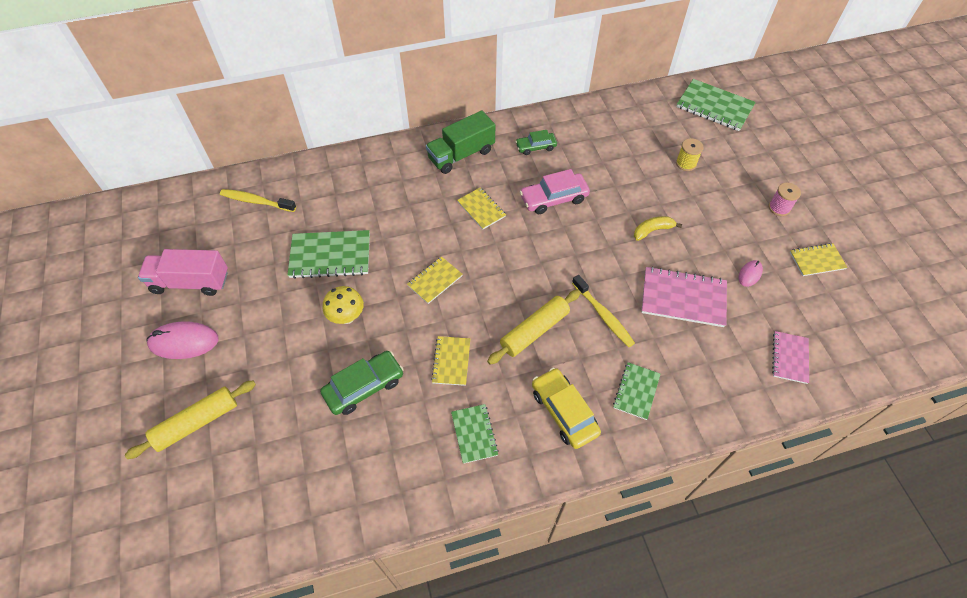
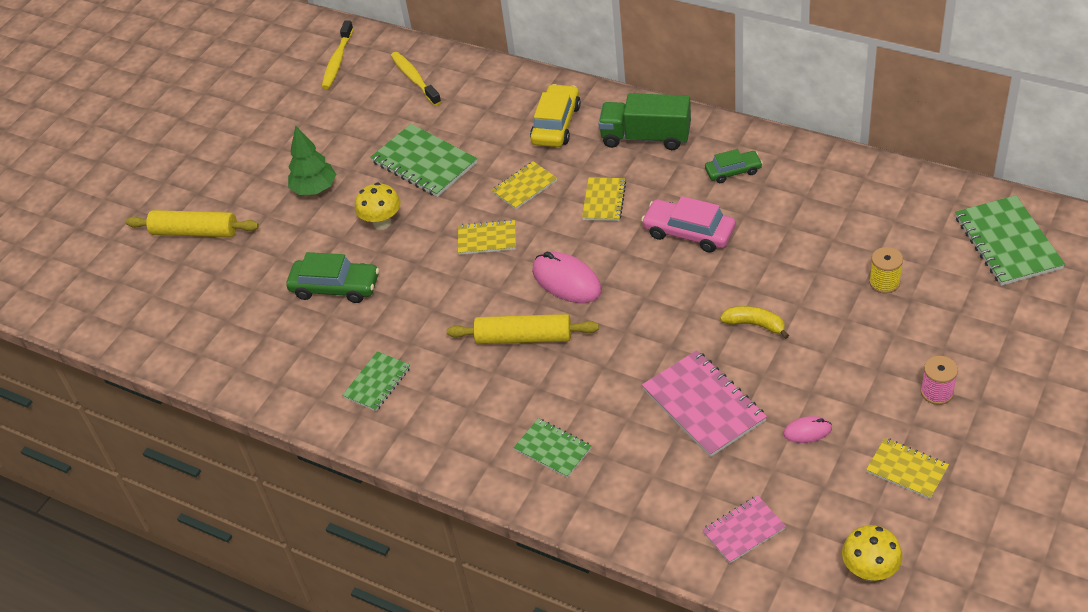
camera: 50 degrees right, 10 degrees down
pink truck [138,249,228,296] -> none
pink mouse [146,321,218,359] -> pink mouse moved to [532,252,602,303]
yellow notebook [431,336,470,386] -> yellow notebook moved to [492,161,557,209]
green car [515,130,557,155] -> green car turned 135 degrees clockwise [705,149,763,183]
yellow car [532,368,601,449] -> yellow car moved to [530,84,581,147]
yellow toothbrush [572,275,635,347] -> yellow toothbrush moved to [322,21,353,89]
green notebook [613,362,660,420] -> green notebook turned 60 degrees clockwise [514,418,592,478]
none -> green tree [288,126,336,195]
none -> yellow mushroom [842,525,903,582]

